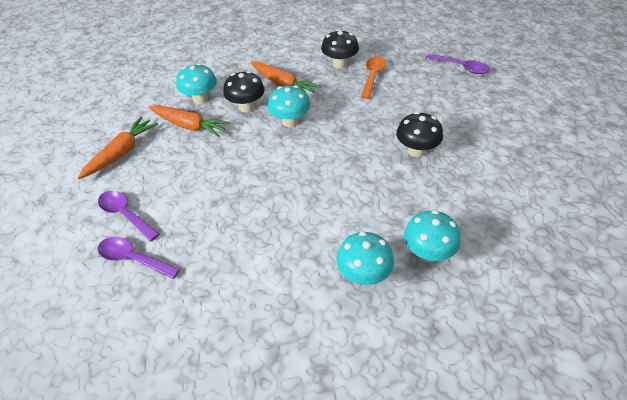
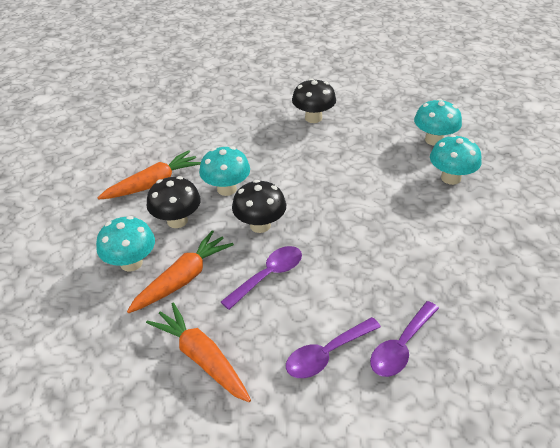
camera: 75 degrees left, 5 degrees down
black mushroom [321,29,359,69] -> black mushroom moved to [232,180,286,233]
orange spoon [361,57,386,99] -> none
purple spoon [425,54,490,74] -> purple spoon moved to [221,246,302,310]

